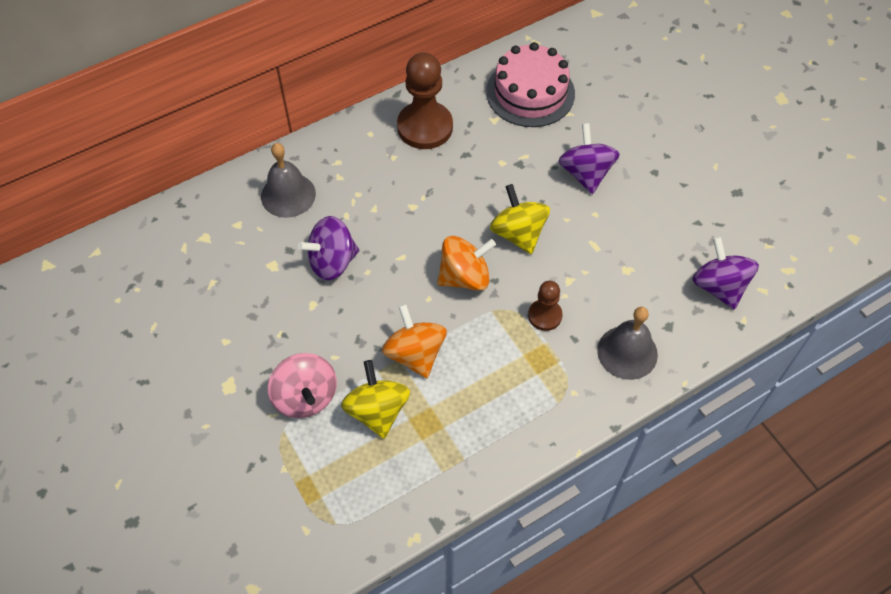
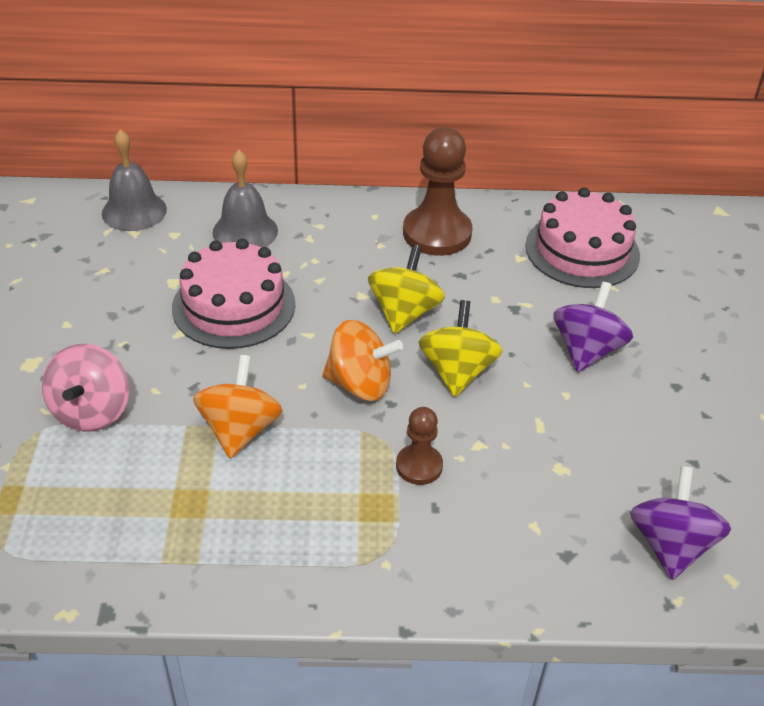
camera: 30 degrees right, 15 degrees down
purple spinning top [298,216,359,280] -> pink cake [172,239,295,349]
yellow spinning top [341,360,410,439] -> yellow spinning top moved to [368,245,445,334]
grey bell [597,307,658,380] -> grey bell moved to [102,129,167,231]

